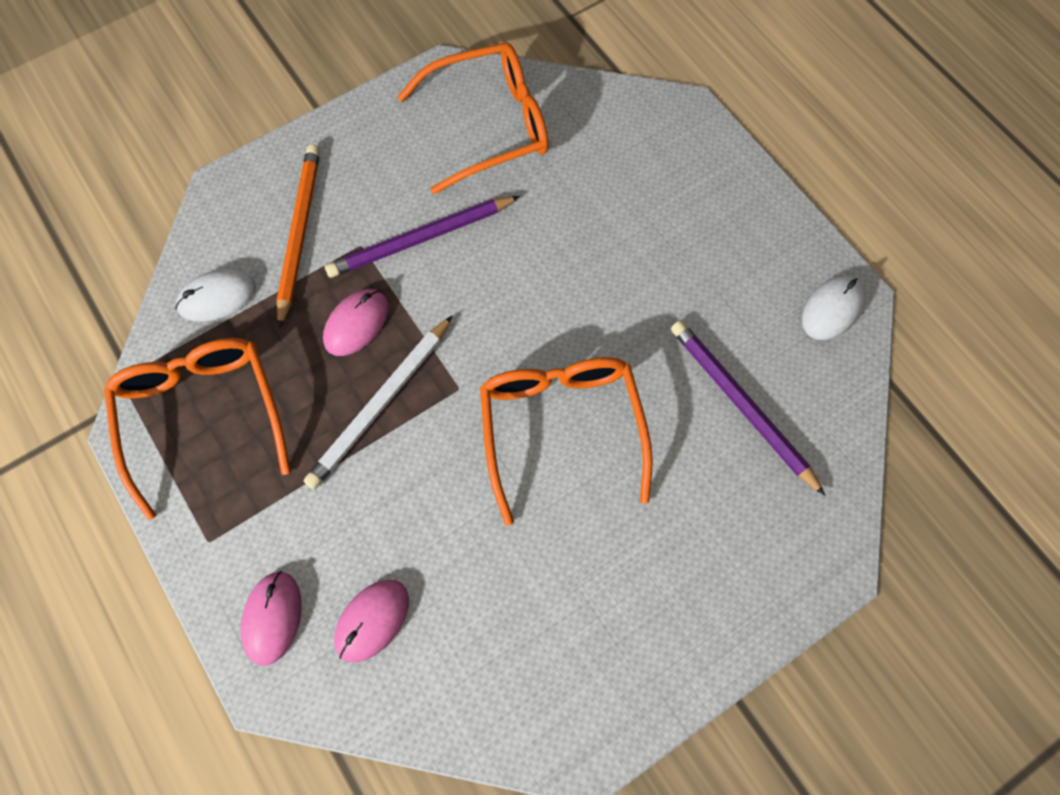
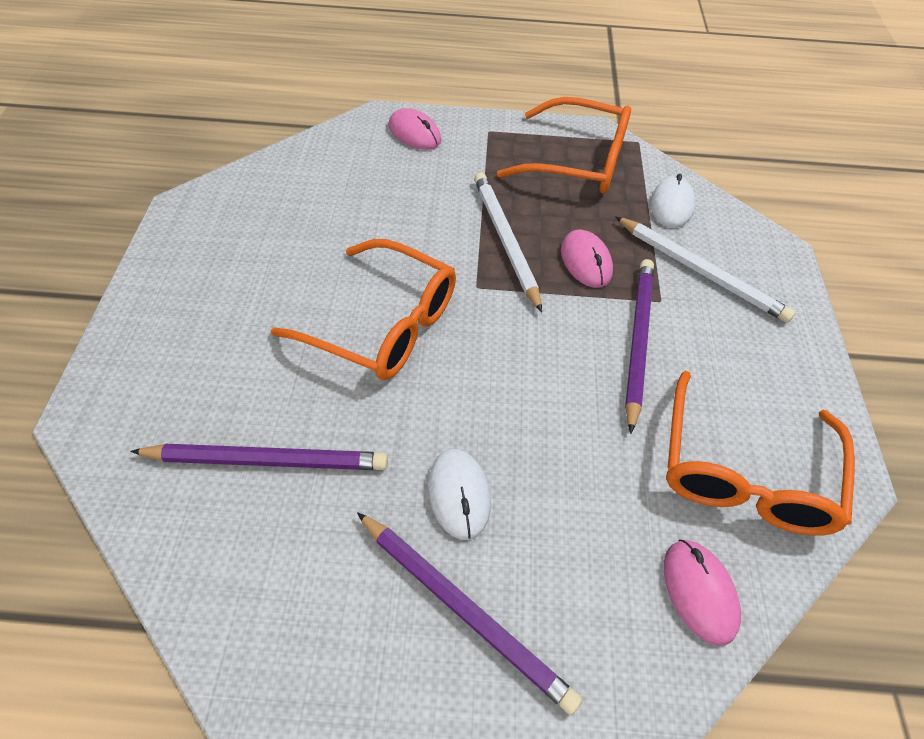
camera: 125 degrees right, 15 degrees down
orange pencil [276,144,320,329] -> white pencil [615,216,795,323]
pink mouse [334,580,409,663] -> pink mouse moved to [664,540,741,646]
white mouse [802,276,865,340] -> white mouse moved to [428,449,491,540]
none -> purple pencil [357,512,582,715]

